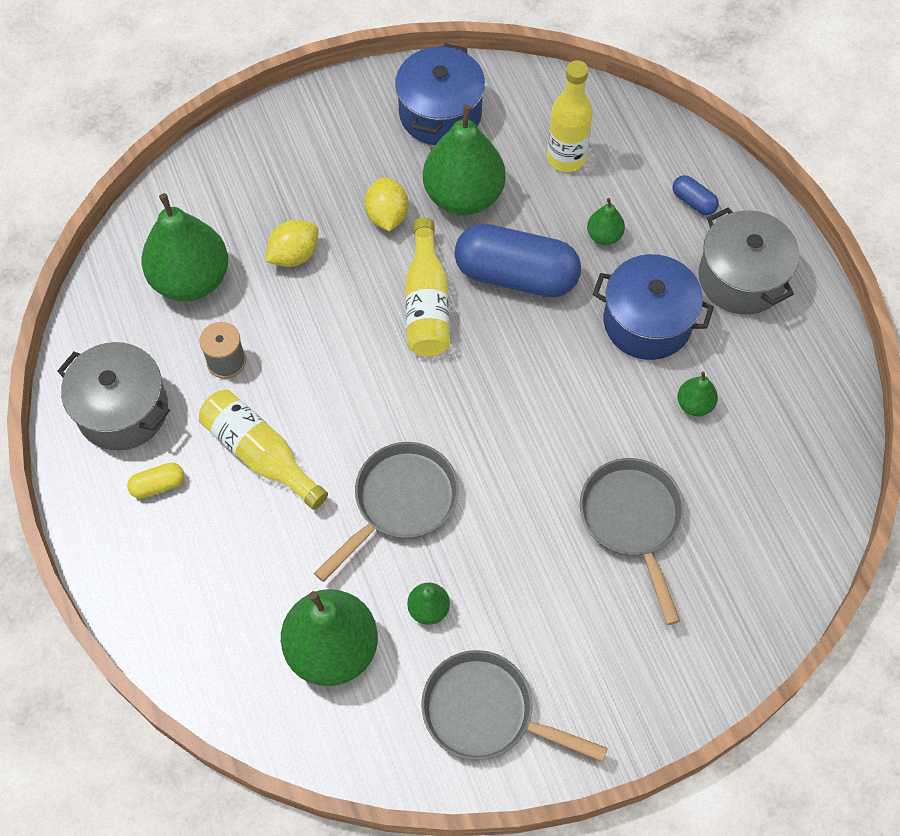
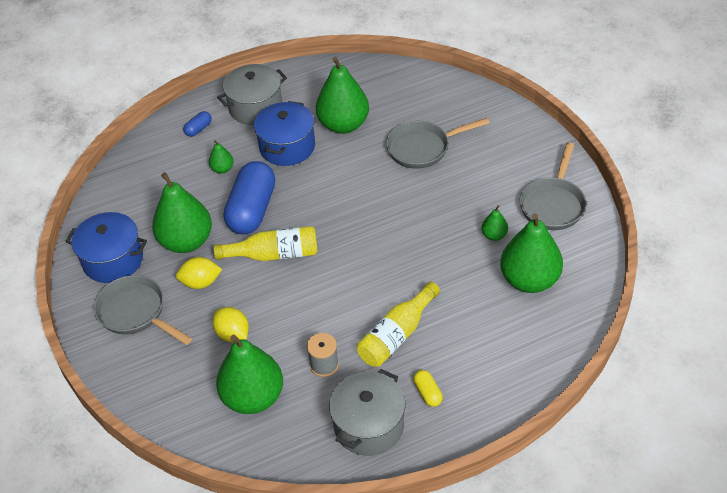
camera: 90 degrees left, 15 degrees down
grey pan [314,442,459,582] -> grey pan moved to [94,275,192,345]
yellow bottle [547,60,593,172] -> none
green pear [677,372,718,416] -> green pear [316,57,369,134], size x2.22

